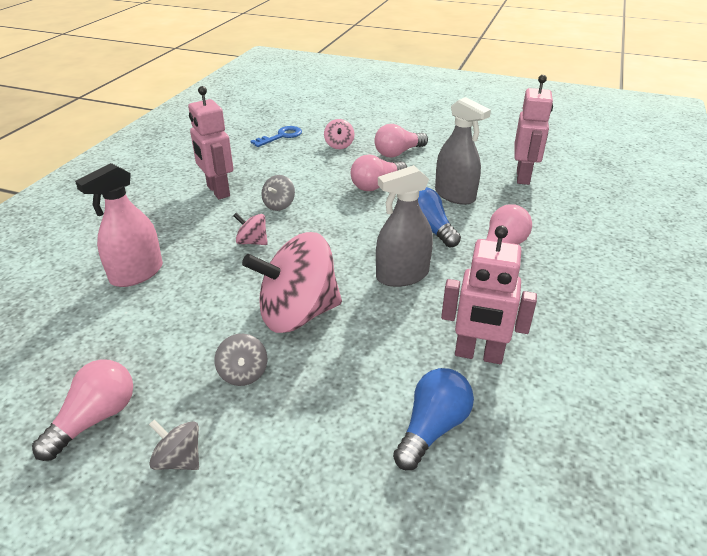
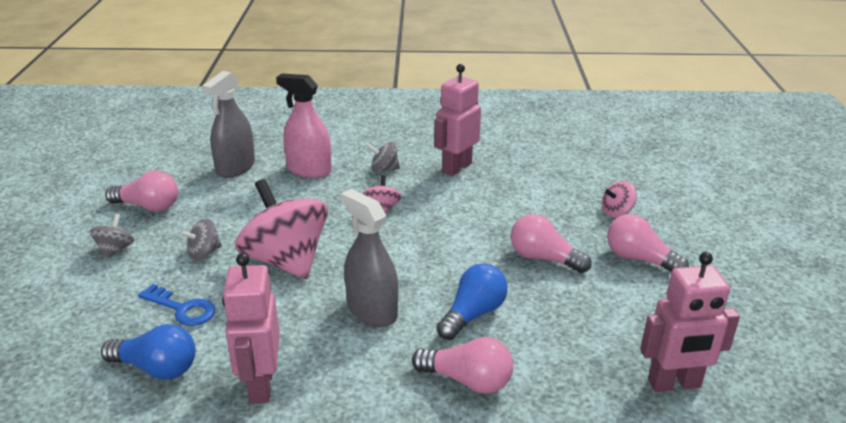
camera: 70 degrees right, 5 degrees down
blue key [250,126,302,147] -> blue key moved to [138,284,216,326]
grey spinning top [261,175,295,211] -> grey spinning top moved to [367,142,400,172]
grey spray bottle [435,97,491,205] -> grey spray bottle moved to [202,71,255,178]

